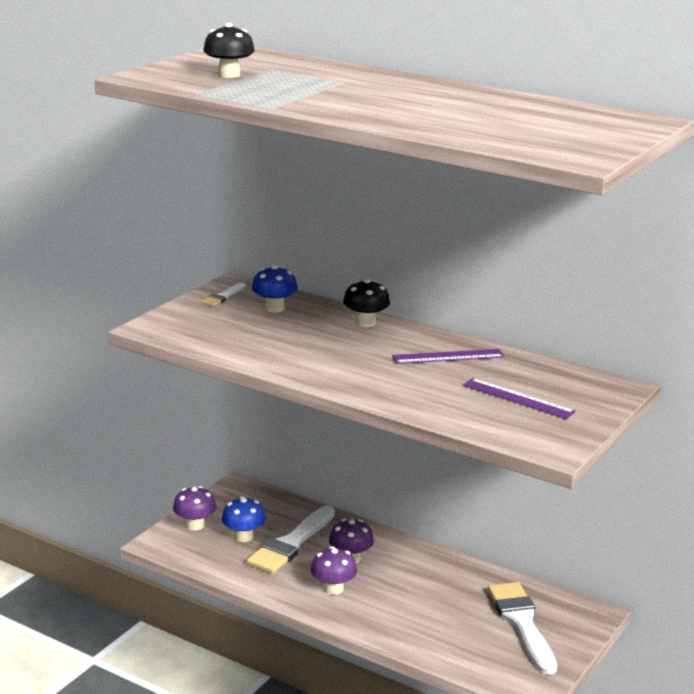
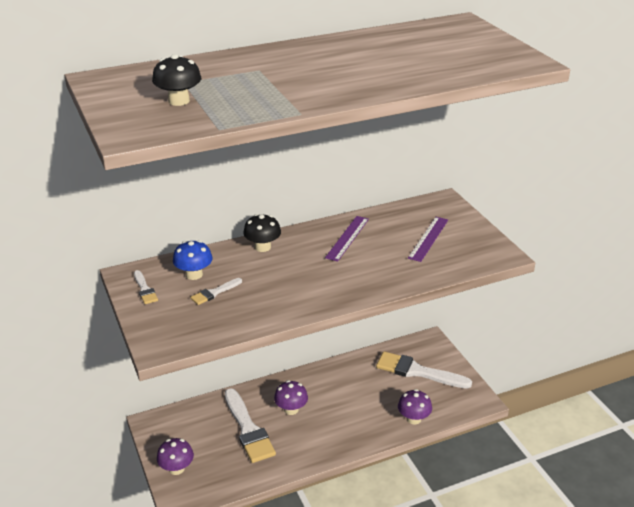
camera: 55 degrees left, 10 degrees up
blue mushroom [222,496,266,542] -> none
purple mushroom [311,546,357,595] -> purple mushroom moved to [398,389,432,424]
purple ruler [463,378,576,419] -> purple ruler turned 45 degrees counterclockwise [408,217,448,262]
none -> white brush [190,278,242,305]

